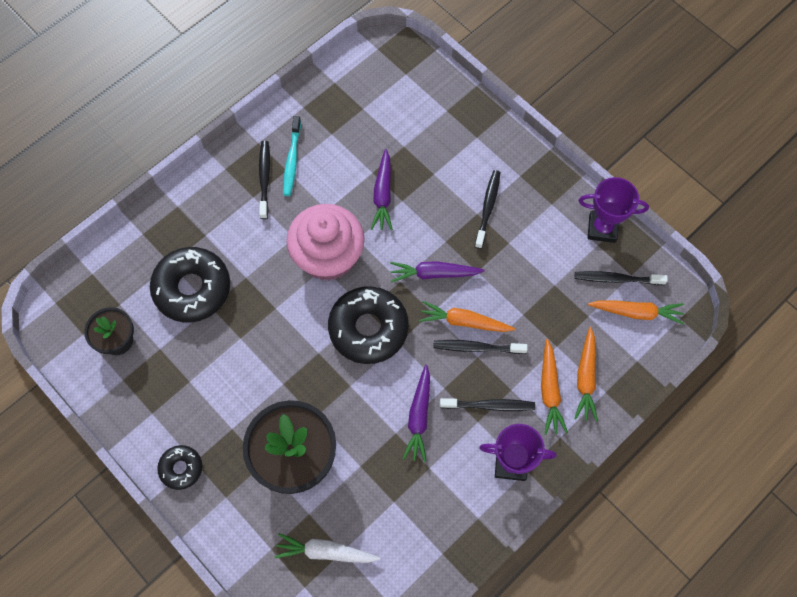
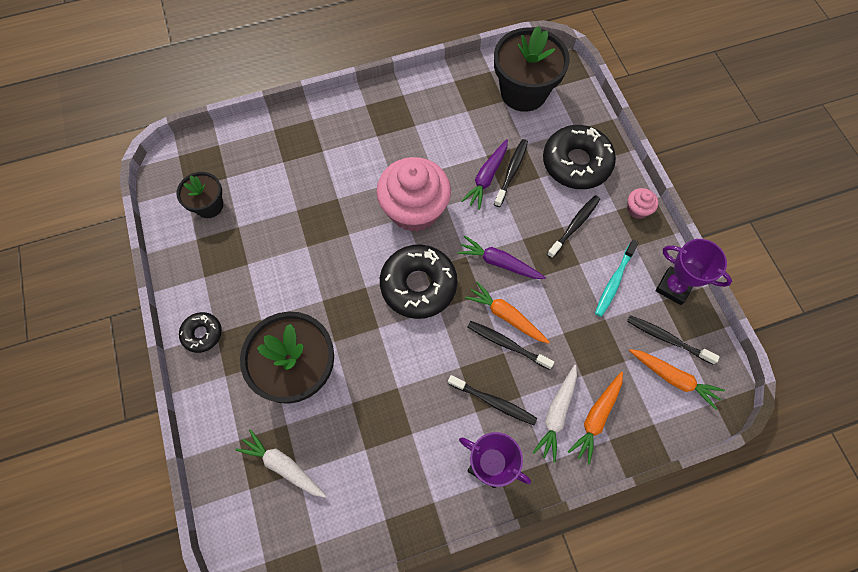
camera: 25 degrees right, 0 degrees up
black donut [150,247,230,322] -> black donut moved to [543,125,616,189]
black toothbrush [259,141,270,219] -> black toothbrush moved to [494,139,528,207]
turquoise toothbrush [283,116,301,196] -> turquoise toothbrush moved to [595,240,639,317]
purple carrot [403,365,430,462] -> none
orange carrot [541,339,568,435] -> white carrot [532,365,577,463]
none -> black flower pot [494,26,570,112]
none -> pink cupcake [627,188,658,219]

